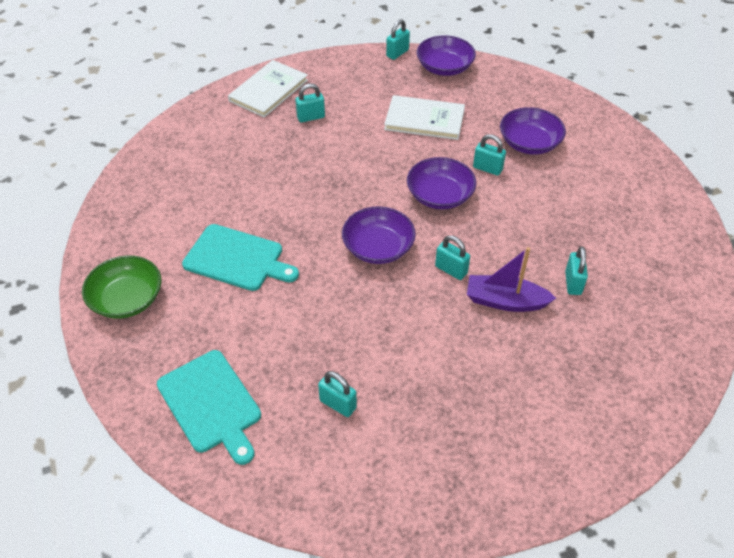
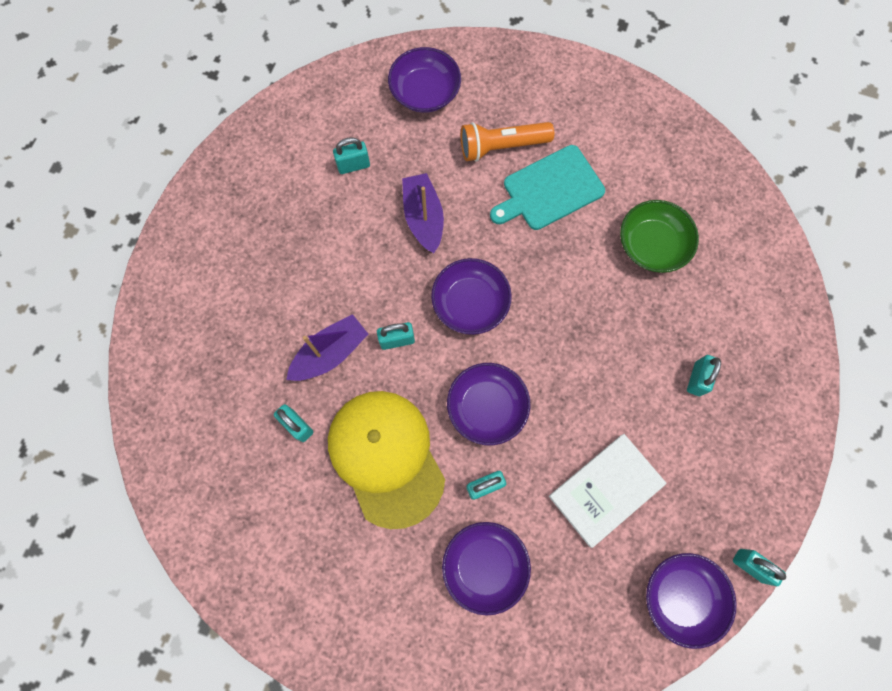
camera: 130 degrees right, 25 degrees up
green bowl [82,255,161,319] -> green bowl moved to [620,200,699,273]
turquoise cutting board [157,350,261,465] -> purple bowl [388,47,461,113]
white book [228,60,308,118] -> none
turquoise padlock [386,19,410,60] -> turquoise padlock turned 45 degrees counterclockwise [733,549,786,586]
none -> yellow cap [328,391,445,529]
none -> purple boat [402,173,444,253]
none -> orange flashlight [461,122,554,162]

